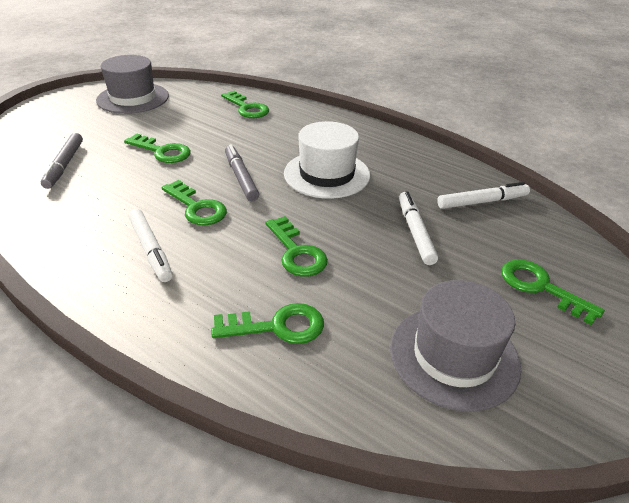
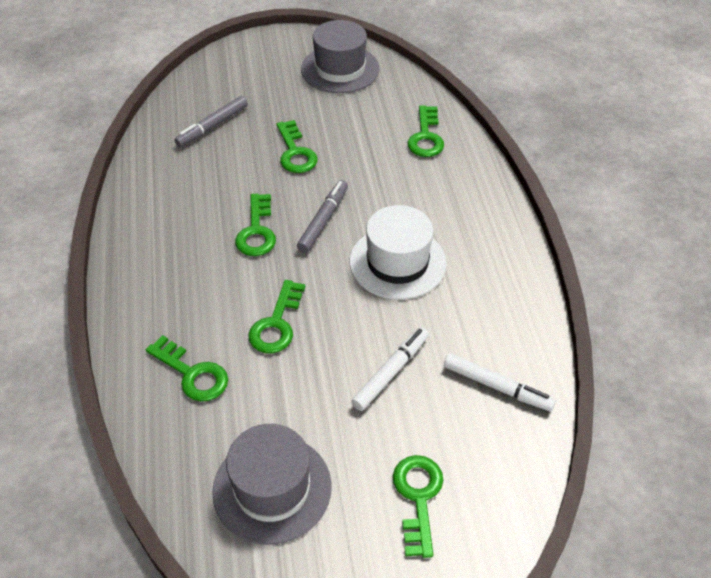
camera: 45 degrees right, 10 degrees up
white marker [128,209,173,282] -> none

